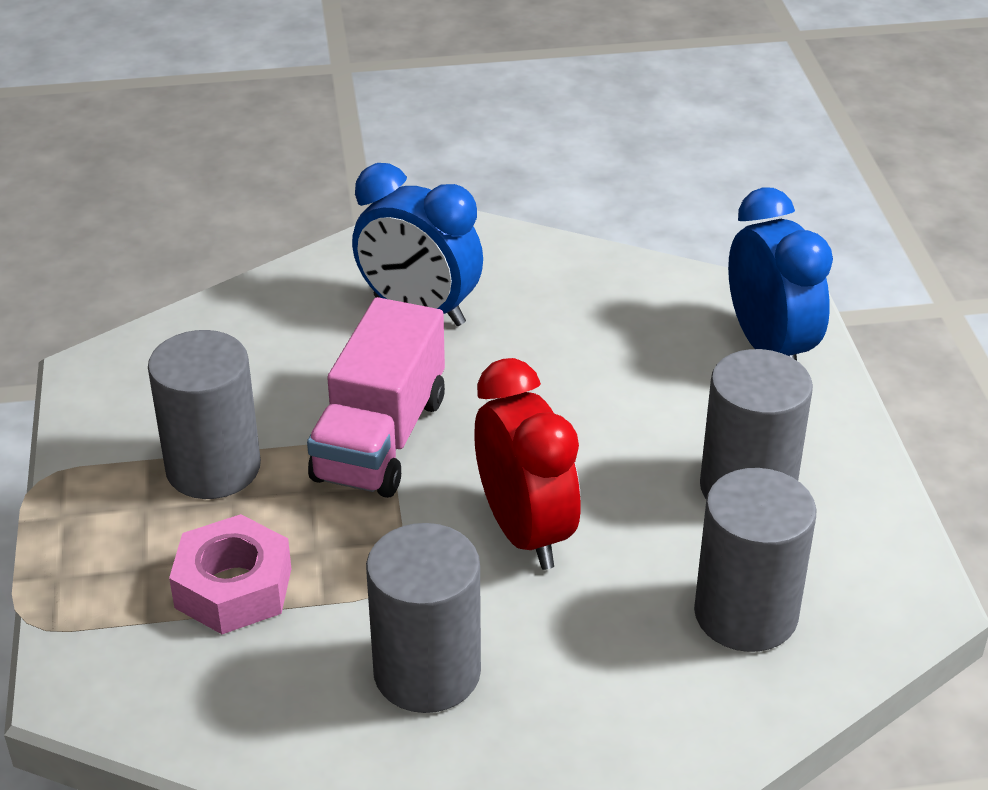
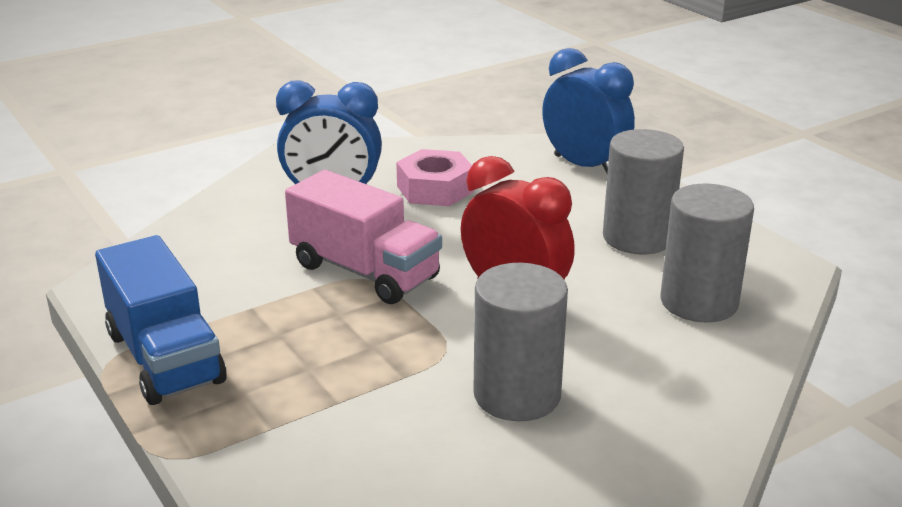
camera: 25 degrees left, 10 degrees down
grey cylinder [148,330,261,499] -> none
pink nut [169,514,292,634] -> pink nut moved to [396,149,474,206]
pink truck [307,297,445,498] -> pink truck turned 45 degrees counterclockwise [285,170,442,304]
none -> blue truck [95,235,227,405]

